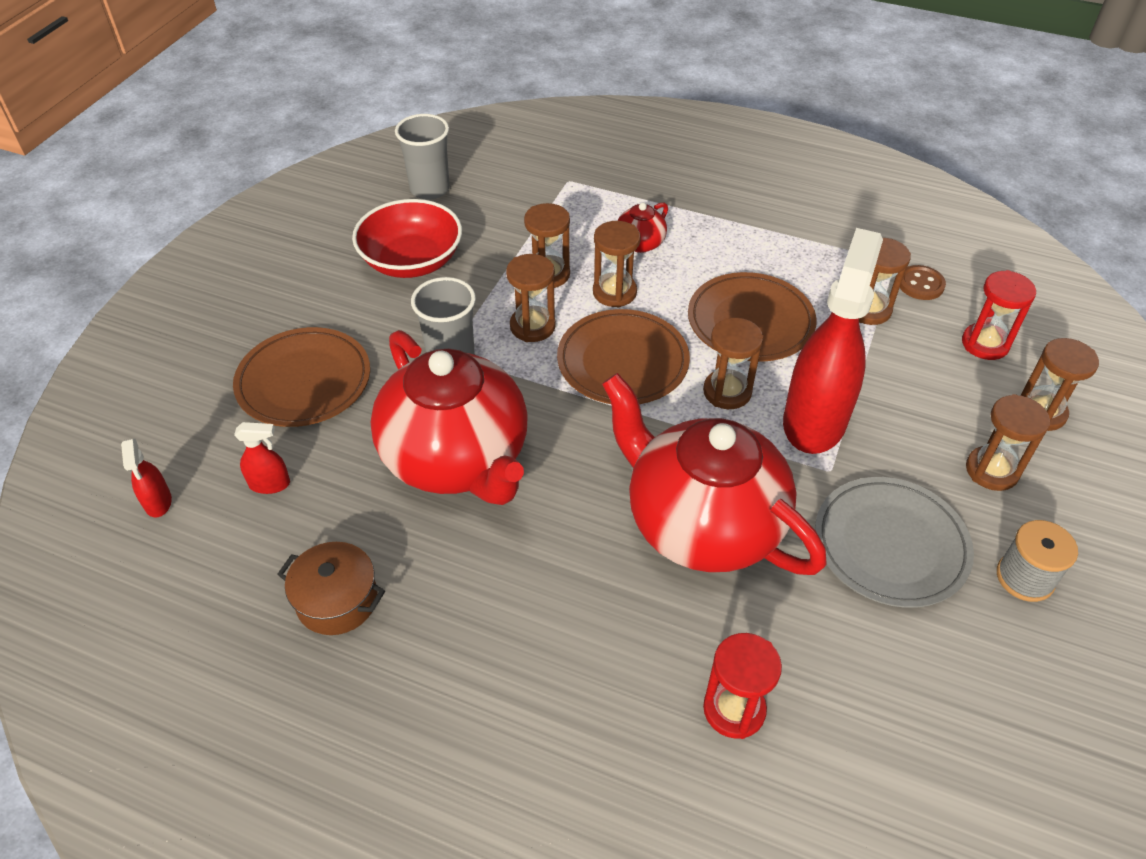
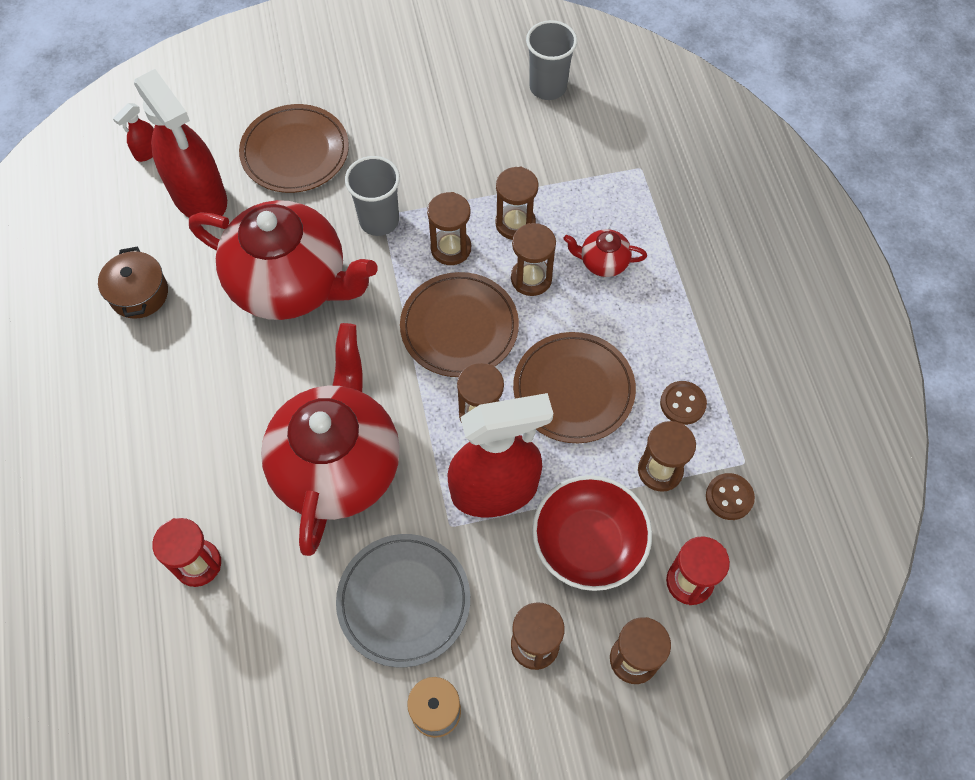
camera: 55 degrees right, 15 degrees up
red spray bottle [234,422,290,494] -> red spray bottle [134,69,227,218], size x2.45
red bowl [352,199,462,278] -> red bowl moved to [532,475,652,591]
red teapot [371,330,528,505] -> red teapot turned 90 degrees counterclockwise [189,200,378,320]
none -> brown button [660,381,707,425]

